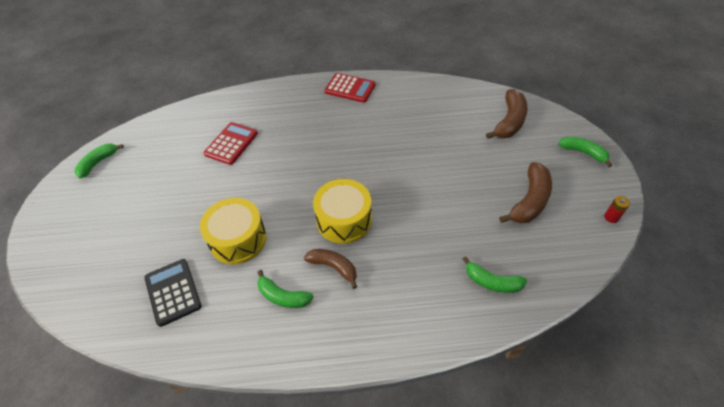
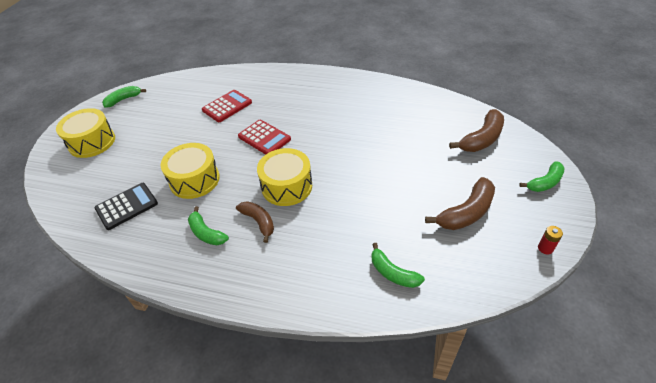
camera: 20 degrees right, 5 degrees down
black calculator [144,259,202,327] -> black calculator turned 60 degrees clockwise [94,183,158,230]
red calculator [324,73,376,103] -> red calculator moved to [238,120,291,155]
green banana [558,136,612,167] -> green banana turned 90 degrees clockwise [519,161,565,192]
none -> yellow drum [56,108,115,158]

